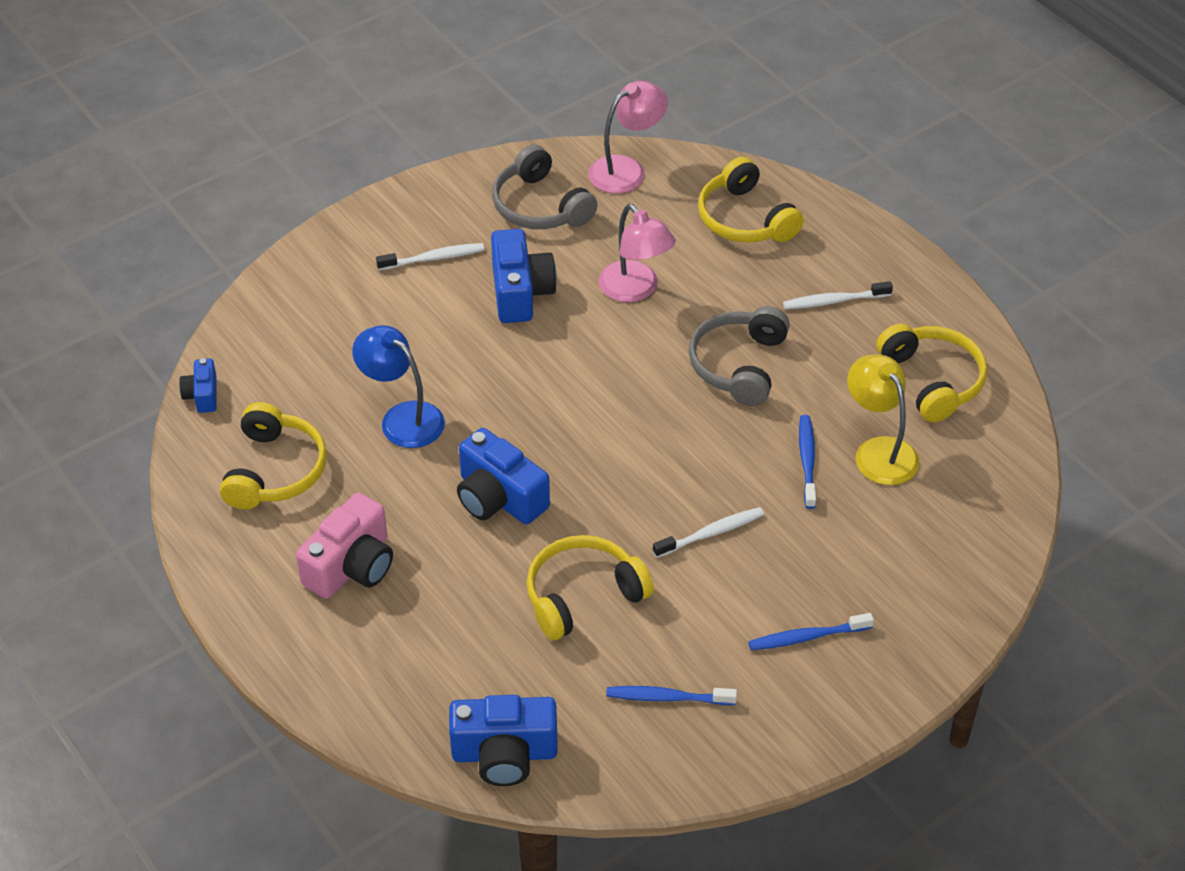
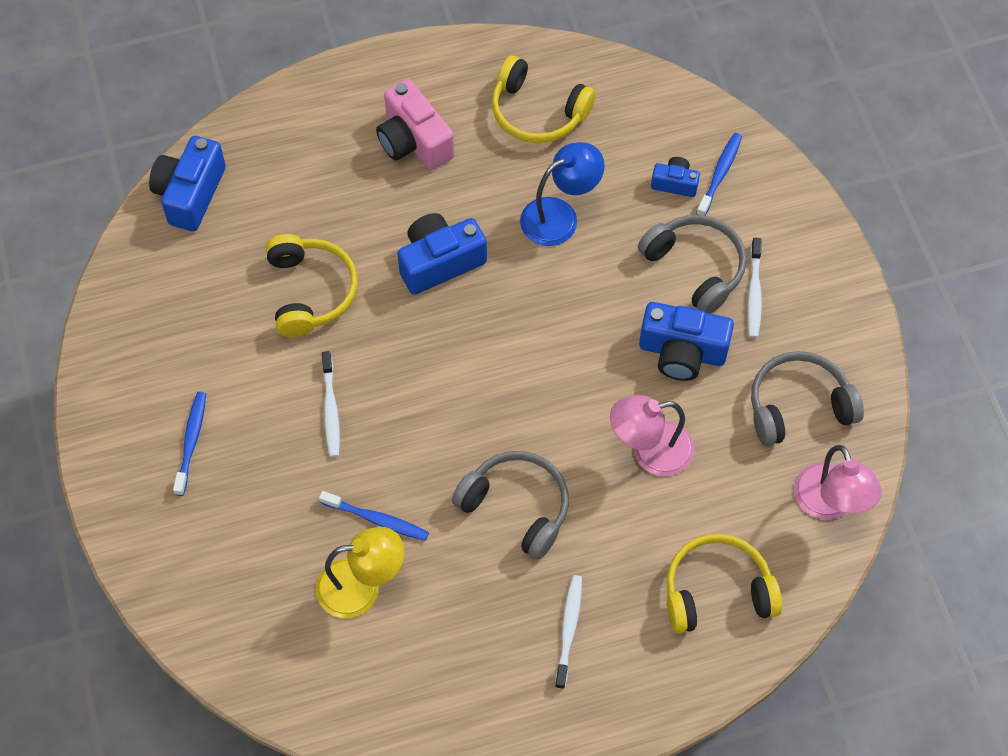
camera: 110 degrees right, 15 degrees up
blue camera [179,358,217,413] -> blue camera moved to [651,157,700,197]
blue toothbrush [606,686,737,705] -> blue toothbrush moved to [696,133,742,216]
yellow headphones [876,324,987,422] -> none
none -> grey headphones [638,215,747,314]

